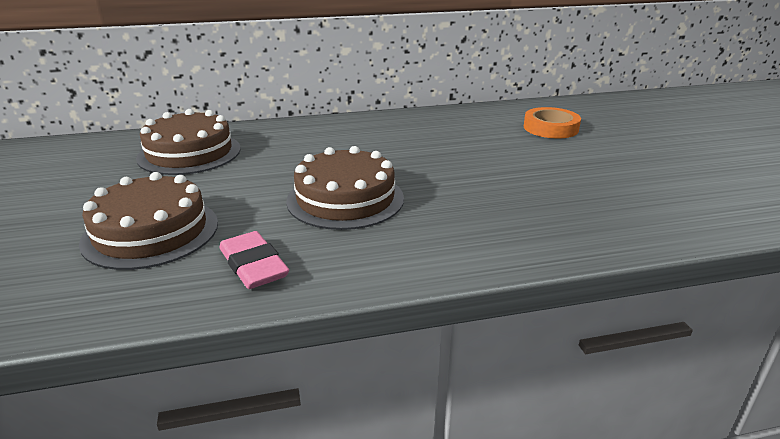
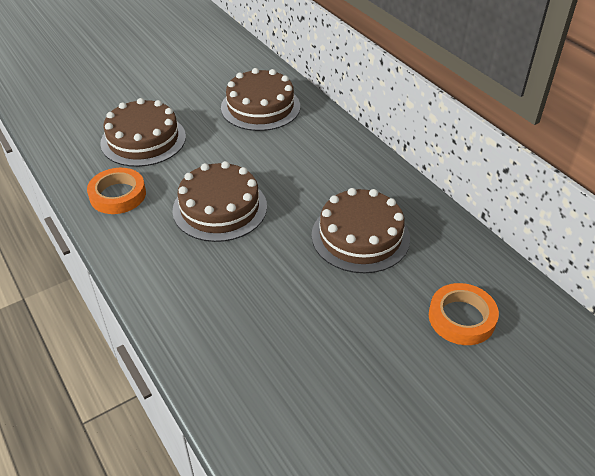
camera: 70 degrees right, 15 degrees up
pink eraser [219,231,289,289] -> orange tape [87,168,146,214]
none -> brown cake [311,188,410,273]

